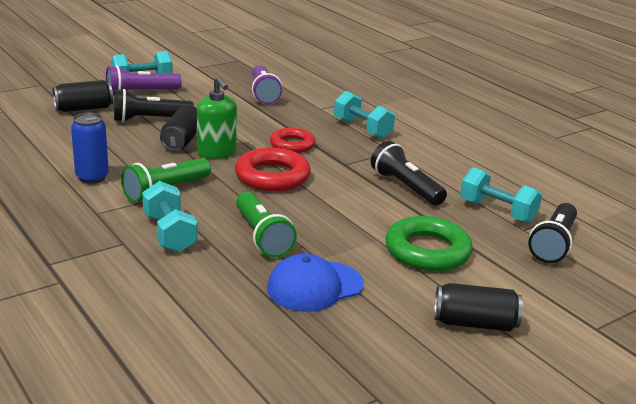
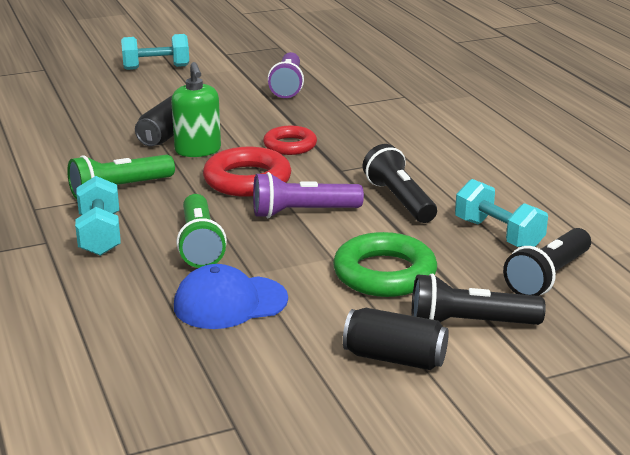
camera: 15 degrees right, 0 degrees up
black can [53,80,113,112] -> none
blue can [71,113,109,184] -> none
purple flashlight [106,65,182,95] -> purple flashlight moved to [253,172,364,218]
black flashlight [114,89,194,122] -> black flashlight moved to [412,273,546,325]
turquoise dumbbell [334,91,395,139] -> none

